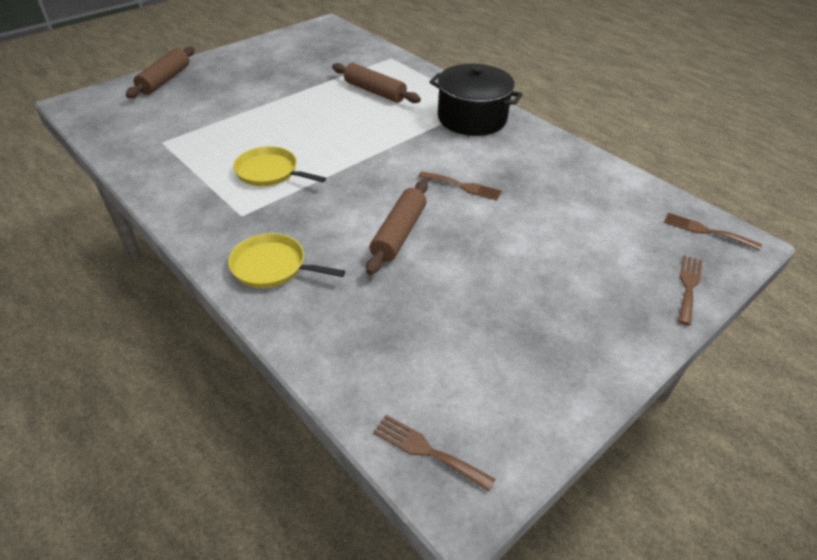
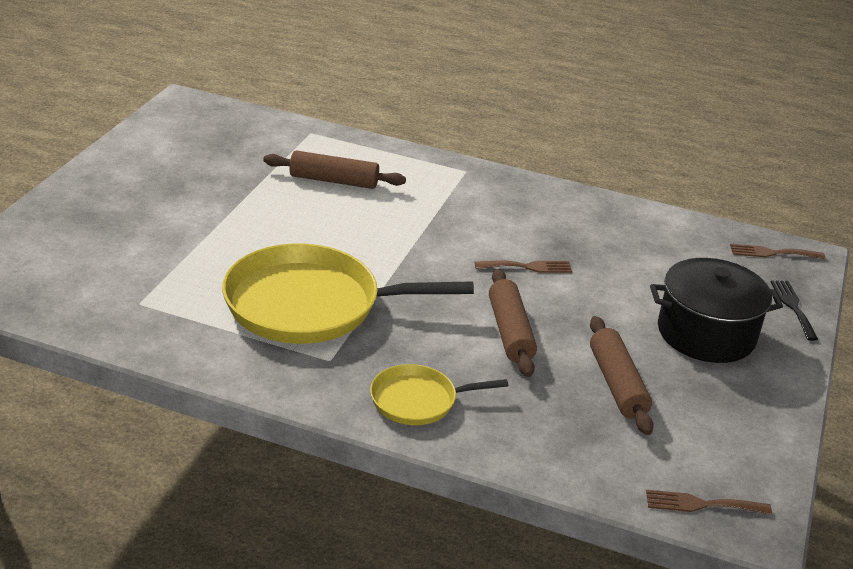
camera: 30 degrees left, 10 degrees down
brown rolling pin [126,46,195,98] -> brown rolling pin moved to [590,316,654,435]
yellow pan [233,146,326,186] -> yellow pan [222,244,474,344], size x1.96
black pot [429,64,523,136] -> black pot moved to [650,258,783,363]
brown fork [678,255,702,325] -> black fork [771,280,818,341]

